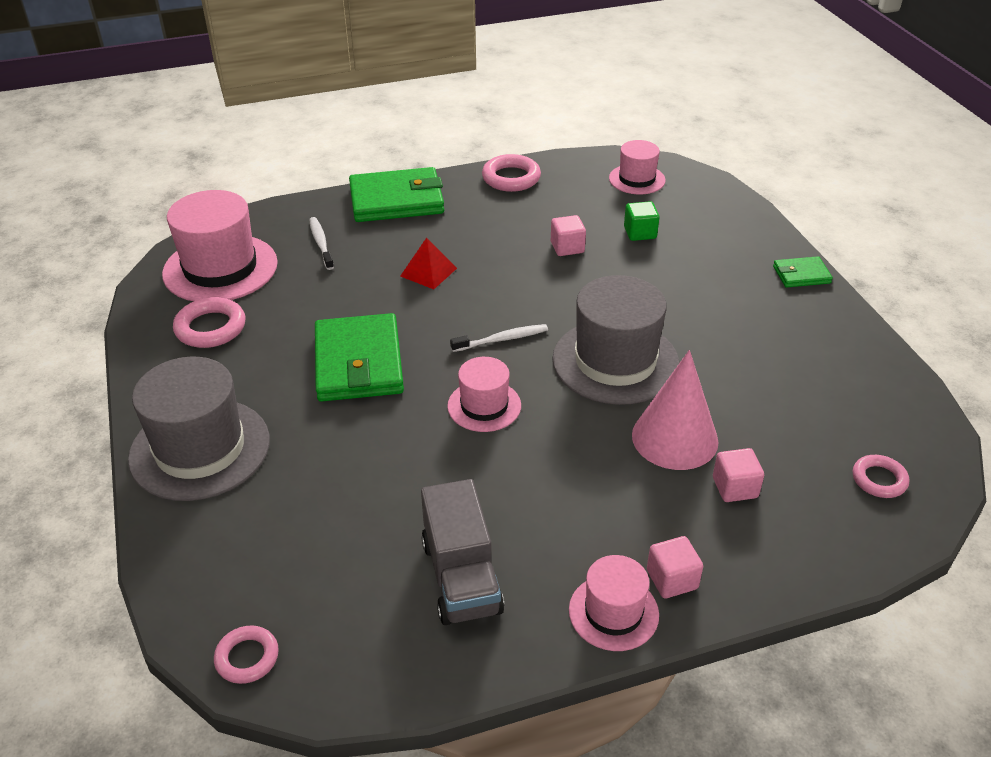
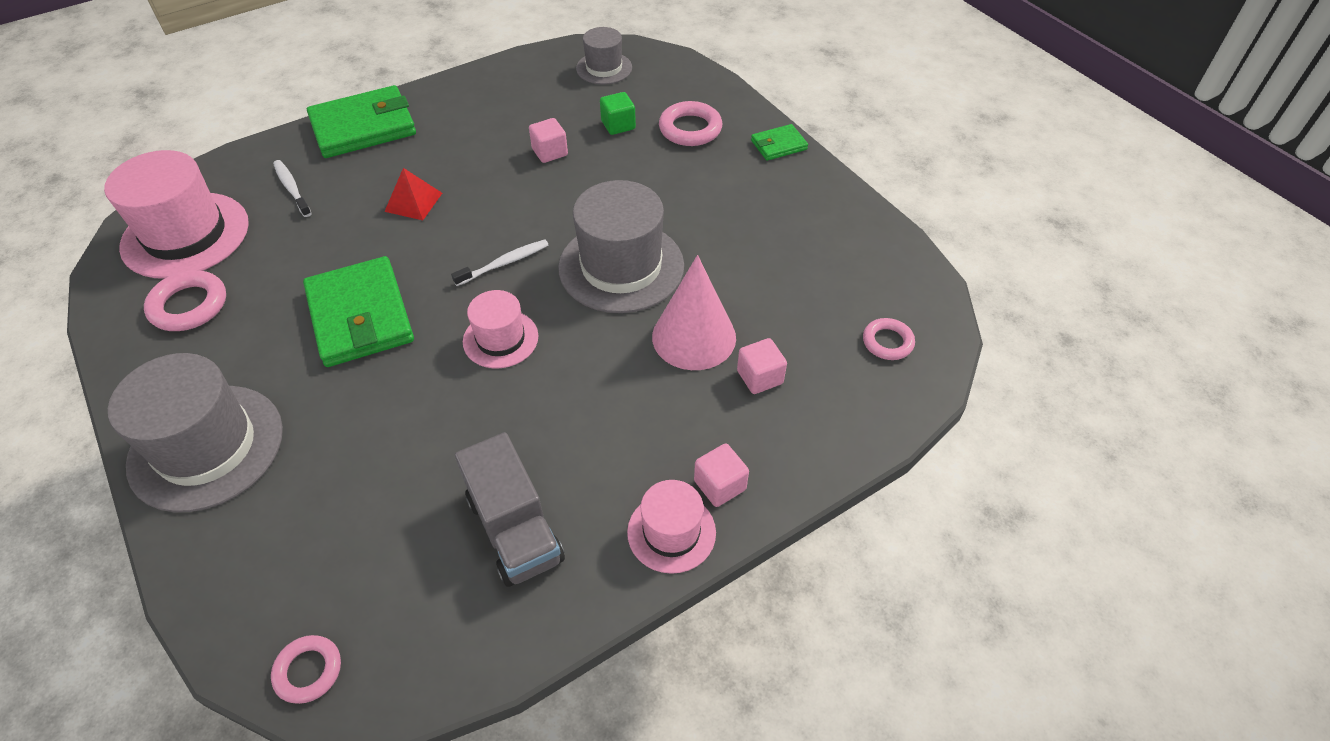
camera: 15 degrees left, 10 degrees up
pink ring [482,154,541,192] -> pink ring moved to [659,101,722,146]
pink hat [609,140,666,195] -> grey hat [576,27,632,85]

